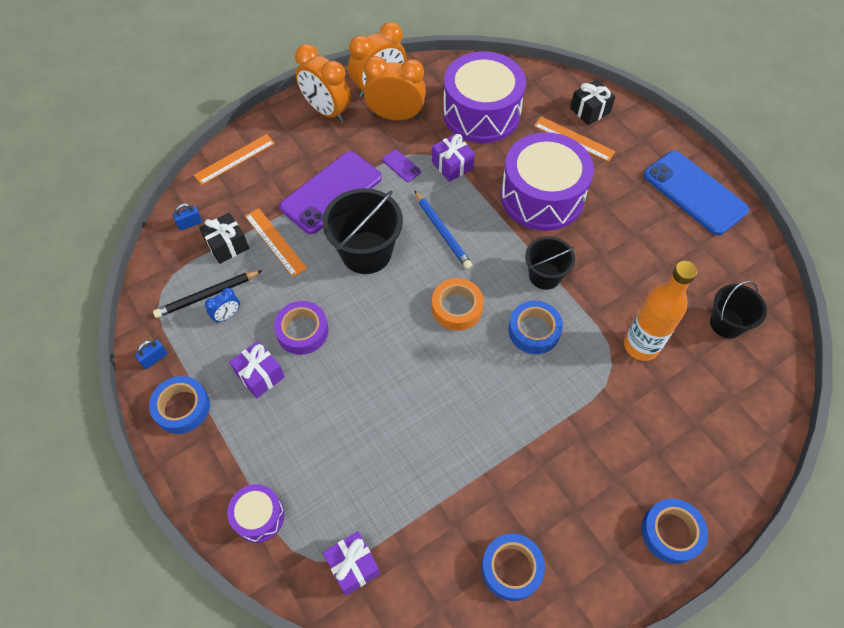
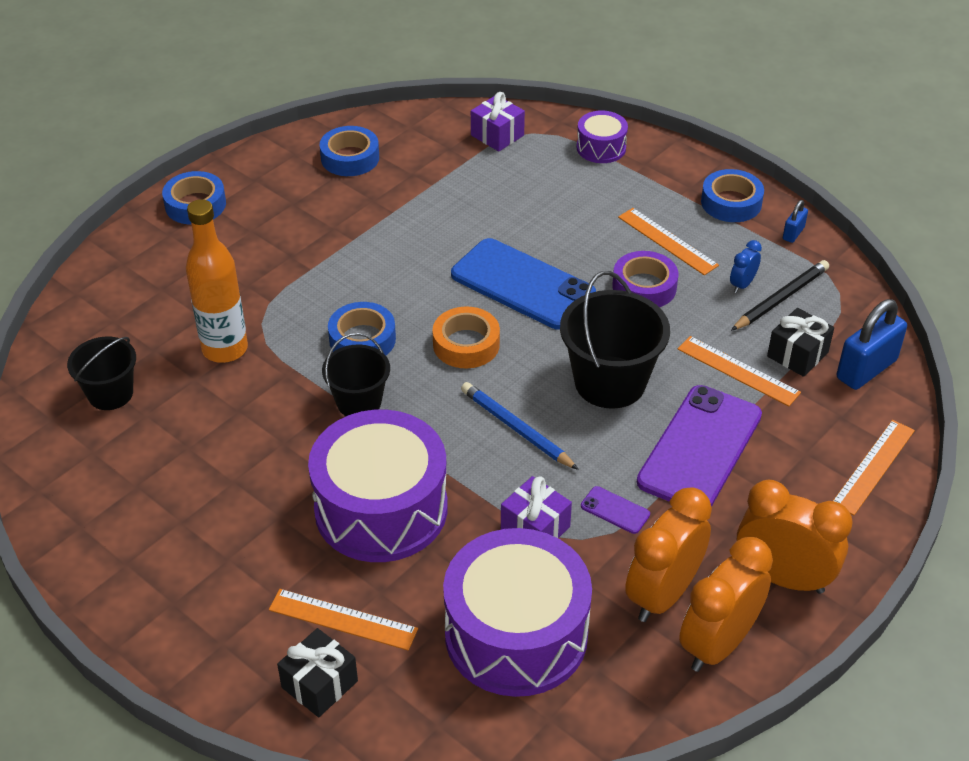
camera: 165 degrees right, 15 degrees down
blue padlock [173,203,202,230] -> blue padlock [837,299,907,390], size x2.03
purple gift [229,341,285,398] -> orange ruler [618,208,719,275]
orange clock [364,56,426,121] -> orange clock turned 135 degrees clockwise [625,487,712,622]
blue phone [644,151,749,235] -> blue phone moved to [451,238,596,330]

